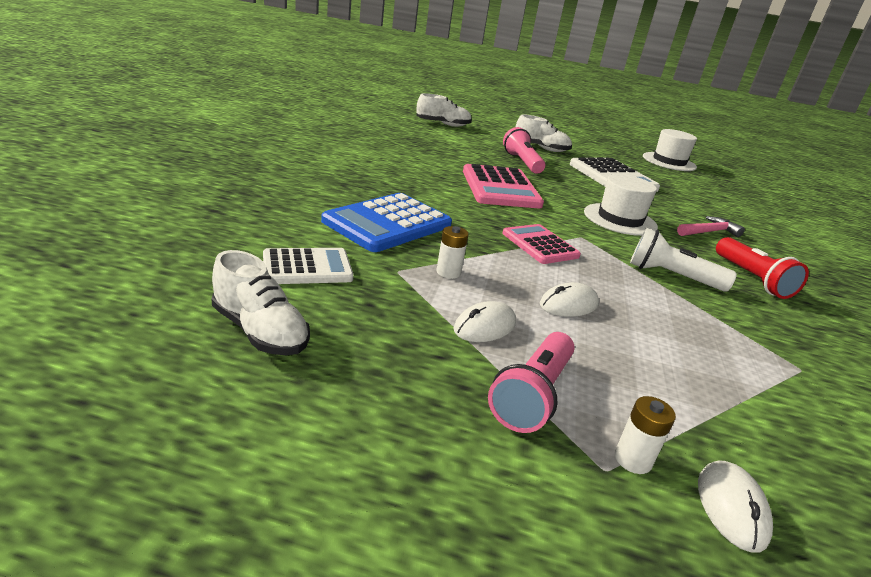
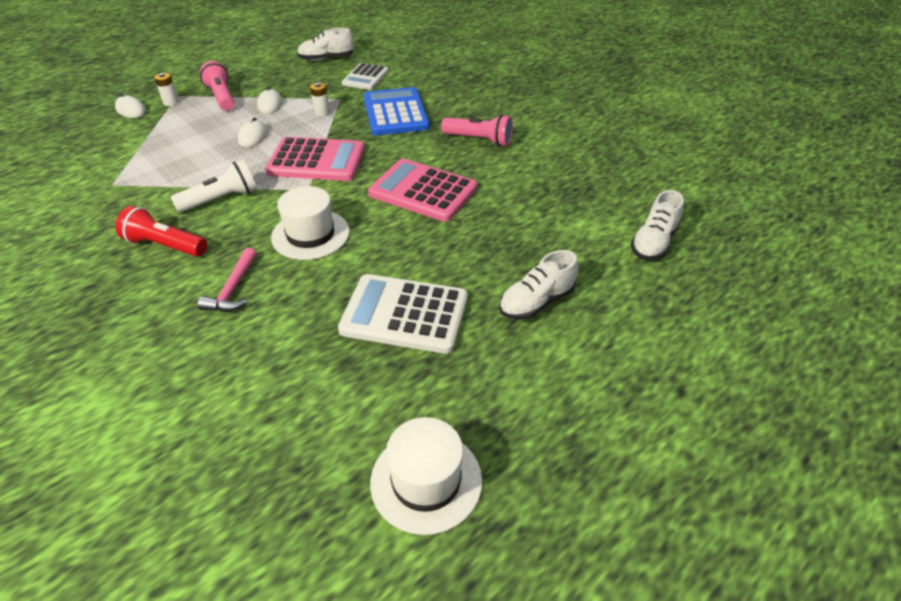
camera: 130 degrees right, 15 degrees up
pink calculator [502,224,581,264] -> pink calculator [265,137,365,181], size x1.60
pink flashlight [503,127,545,174] -> pink flashlight moved to [441,114,513,147]

